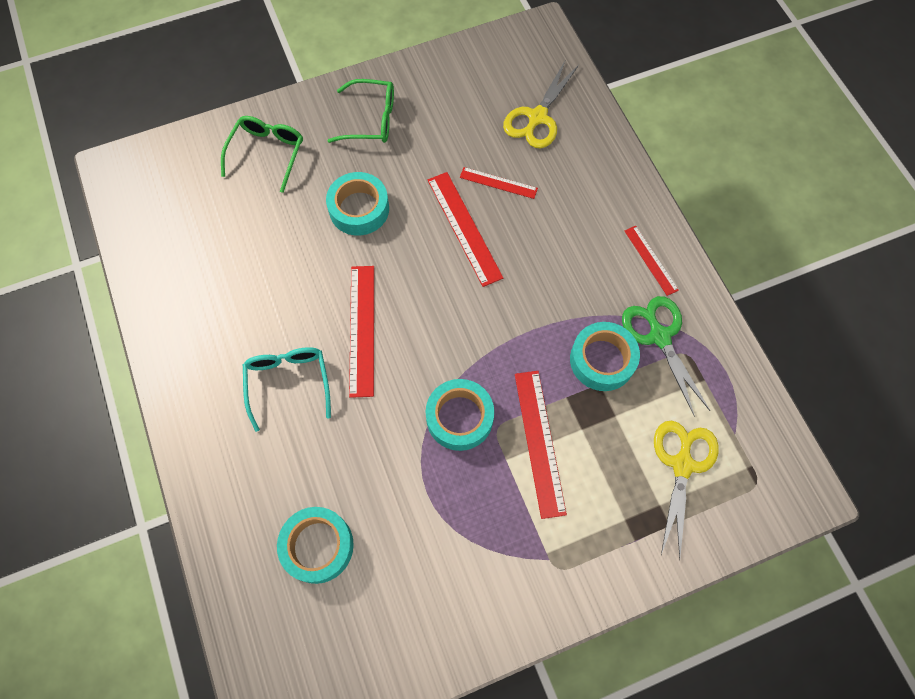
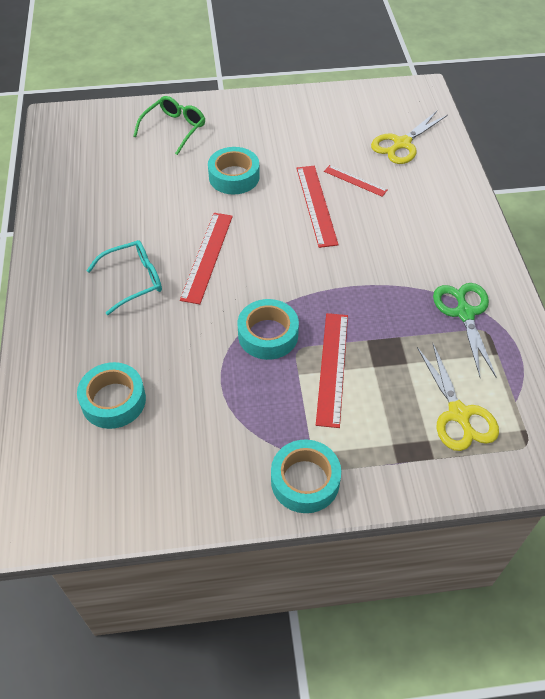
camera: 15 degrees right, 15 degrees down
turquoise glasses [243,347,331,432] -> turquoise glasses turned 60 degrees clockwise [86,240,162,315]
green glasses [328,79,394,143] -> none
turquoise tape [570,322,640,391] -> turquoise tape moved to [271,440,341,513]
red ruler [625,226,679,296] -> none
yellow scissors [654,420,719,559] -> yellow scissors turned 135 degrees clockwise [417,342,499,451]

